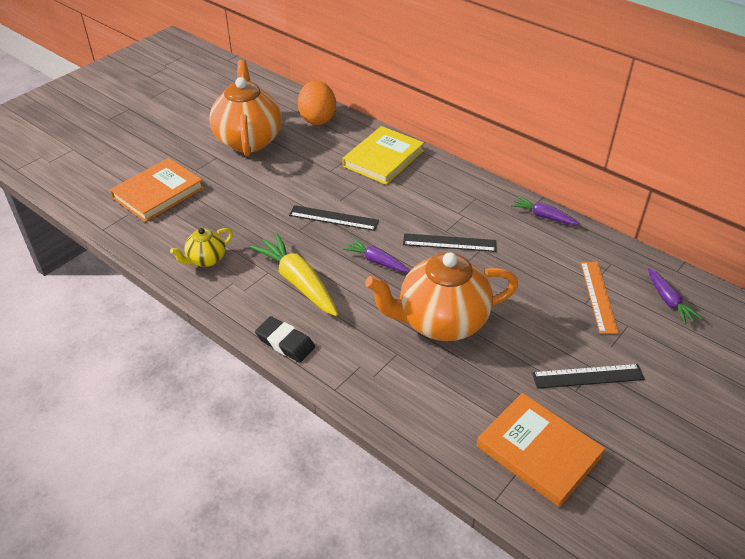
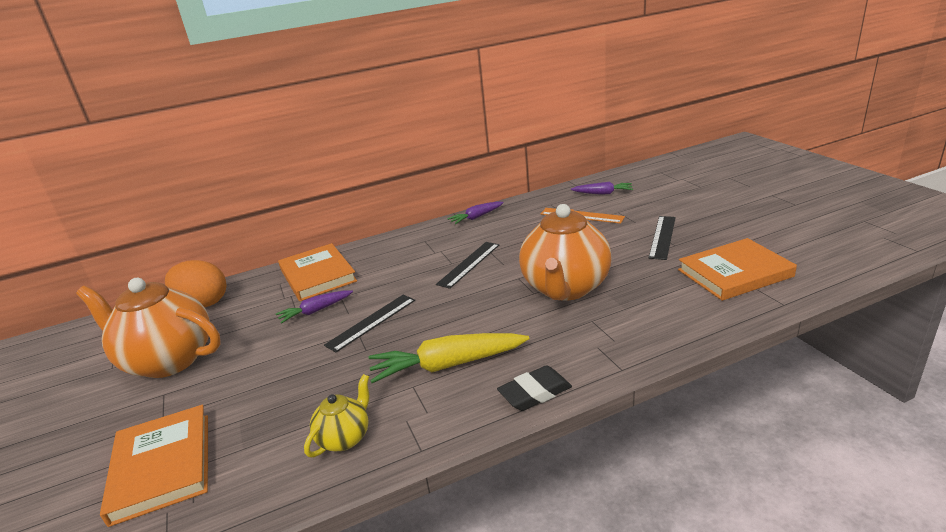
camera: 60 degrees left, 15 degrees down
yellow teapot [170,228,233,267] -> yellow teapot turned 135 degrees counterclockwise [304,374,369,457]
yellow book [342,126,424,185] -> orange book [278,243,357,301]
purple carrot [343,238,410,272] -> purple carrot moved to [276,290,353,324]

